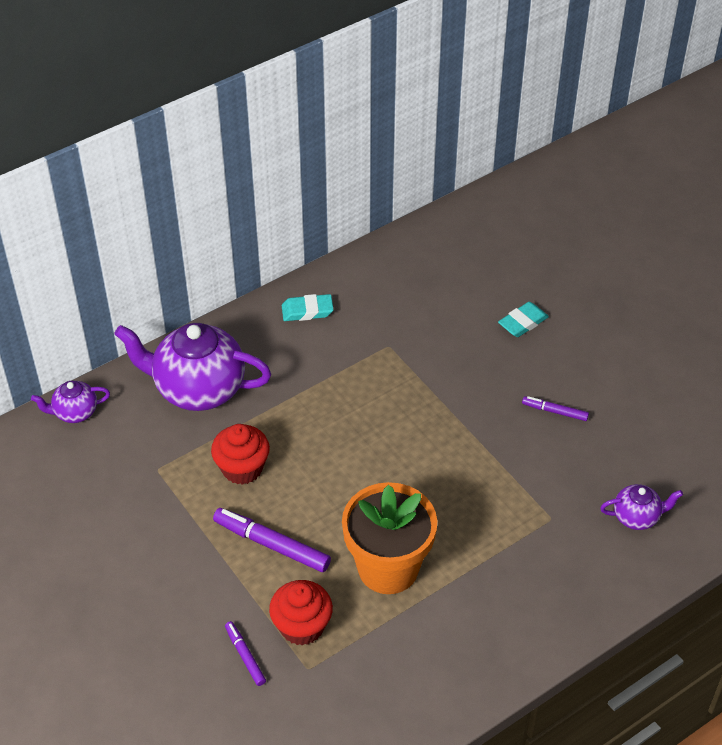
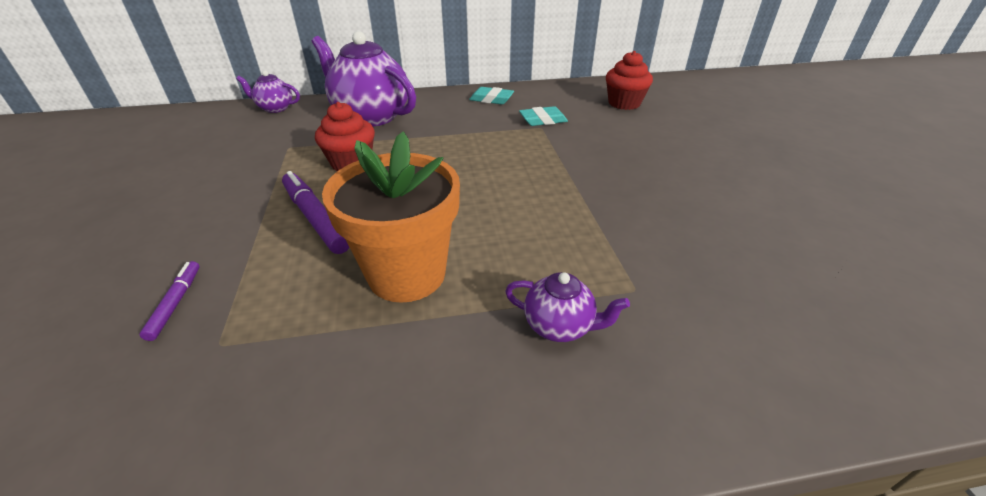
camera: 25 degrees right, 10 degrees down
red cupcake [269,580,333,646] -> red cupcake moved to [606,51,653,110]
turquoise eraser [498,302,549,337] -> turquoise eraser moved to [519,106,568,126]
purple marker [522,396,589,421] -> none
purple teapot [600,484,683,530] -> purple teapot moved to [505,272,630,342]

